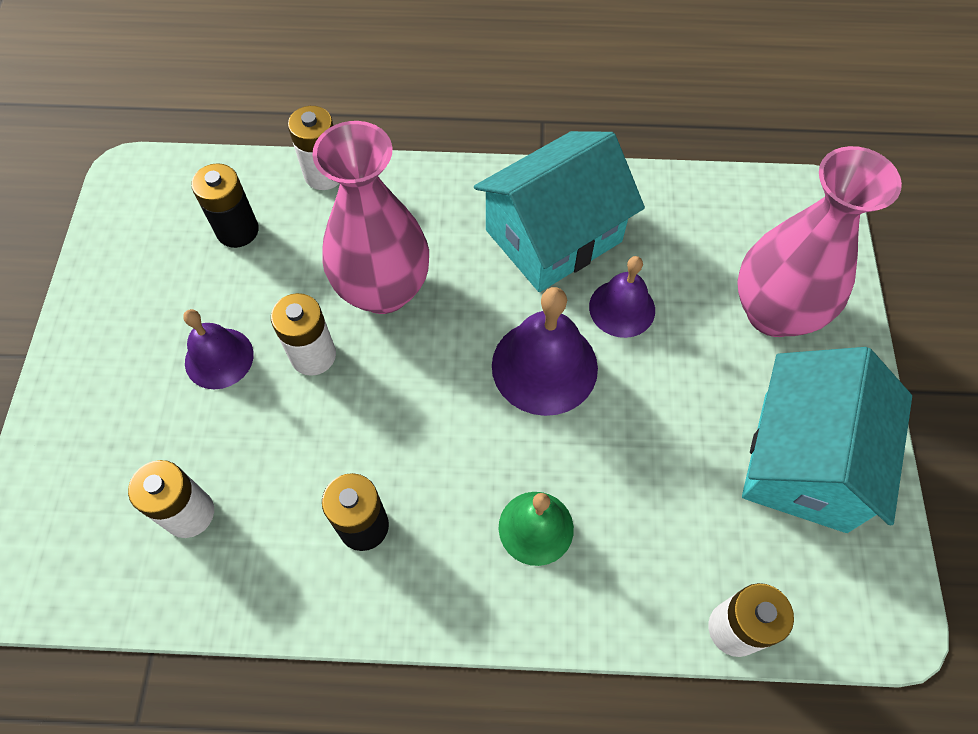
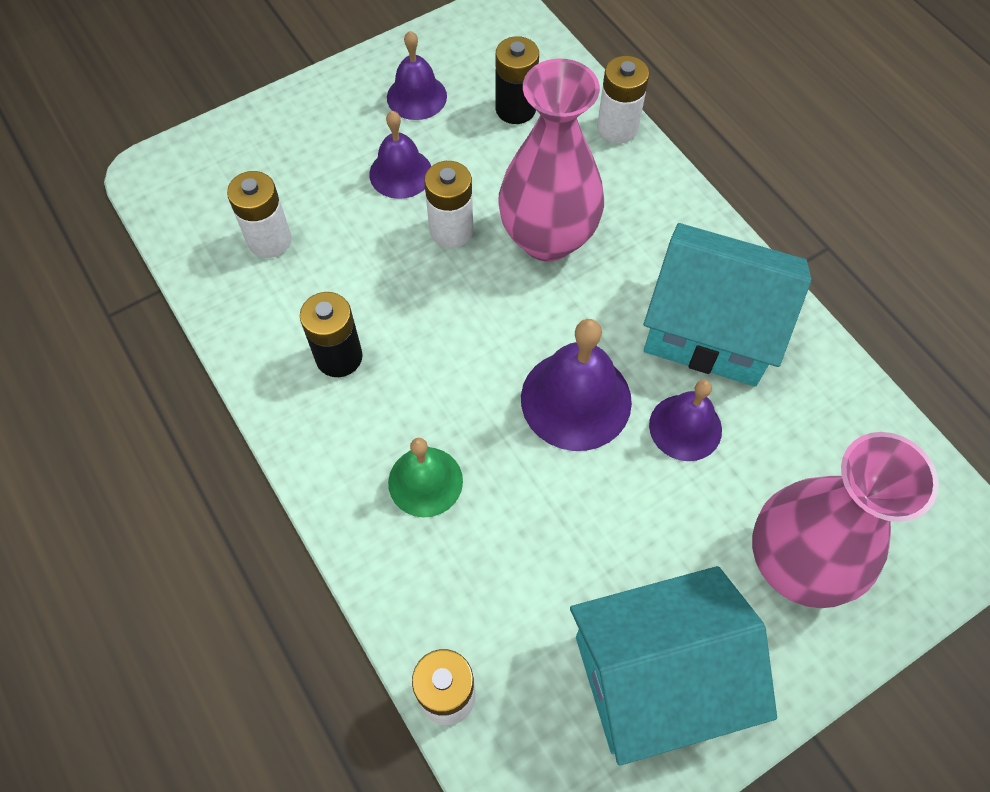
camera: 55 degrees right, 0 degrees up
none -> purple bell [387,31,447,120]

